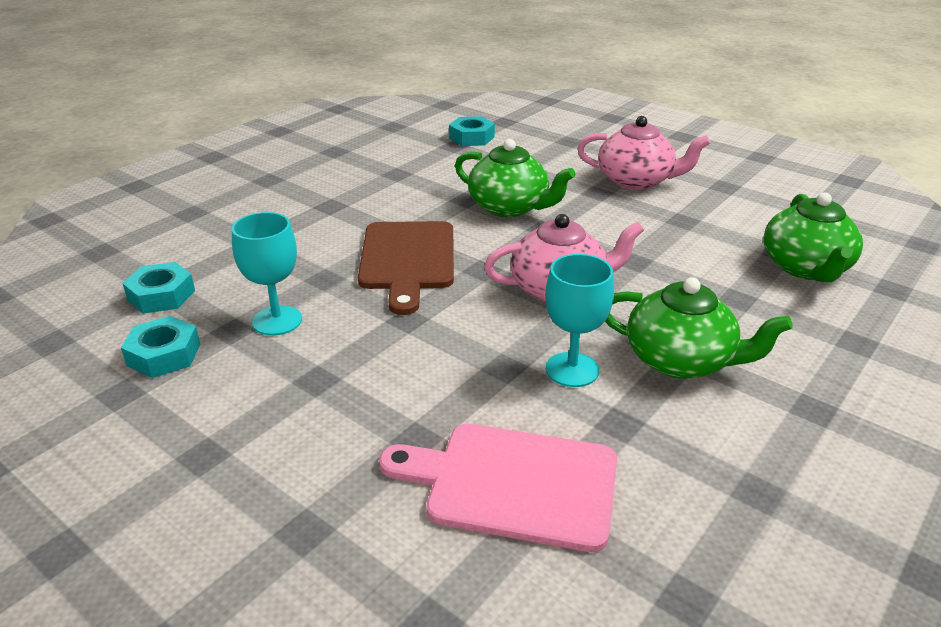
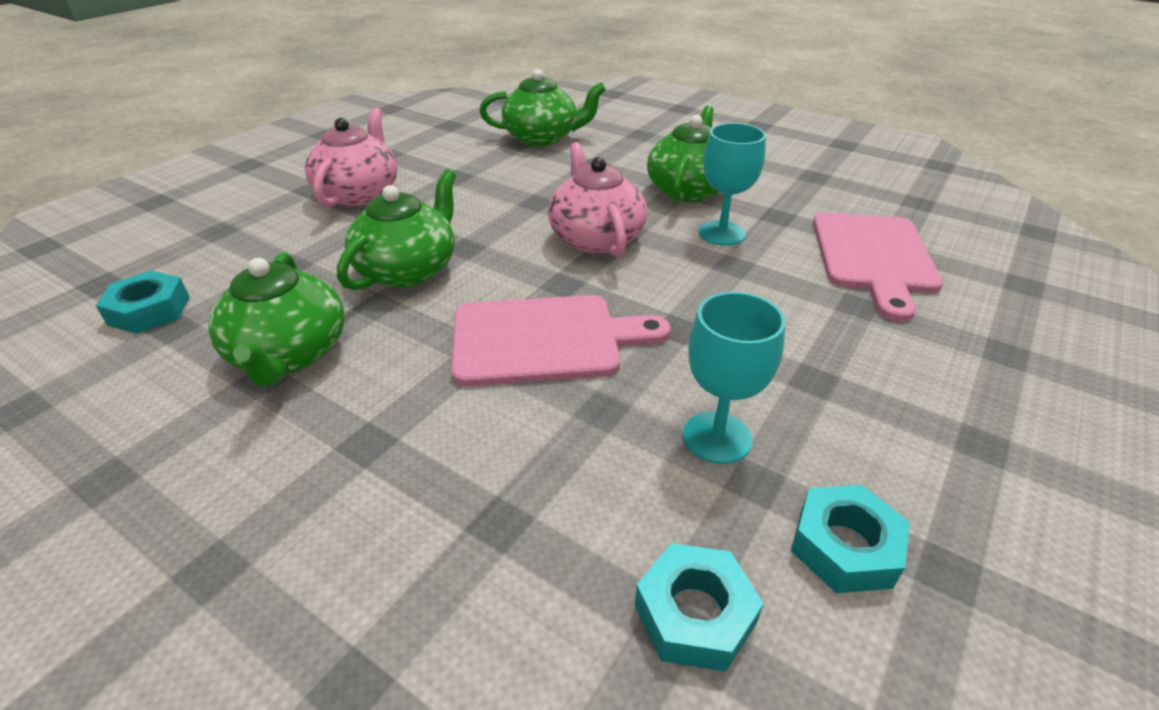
camera: 95 degrees left, 5 degrees up
brown cutting board [358,221,454,315] -> pink cutting board [451,295,670,386]
none -> green teapot [208,252,345,386]

